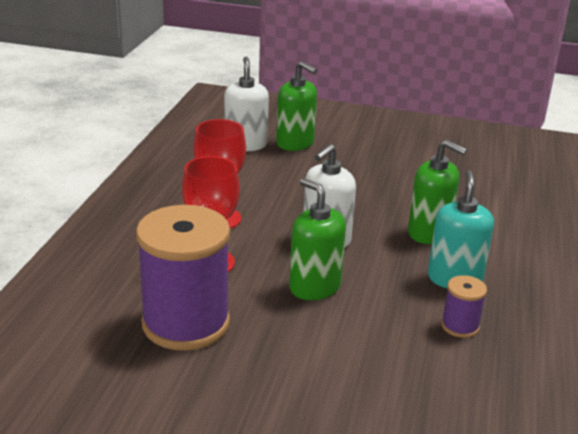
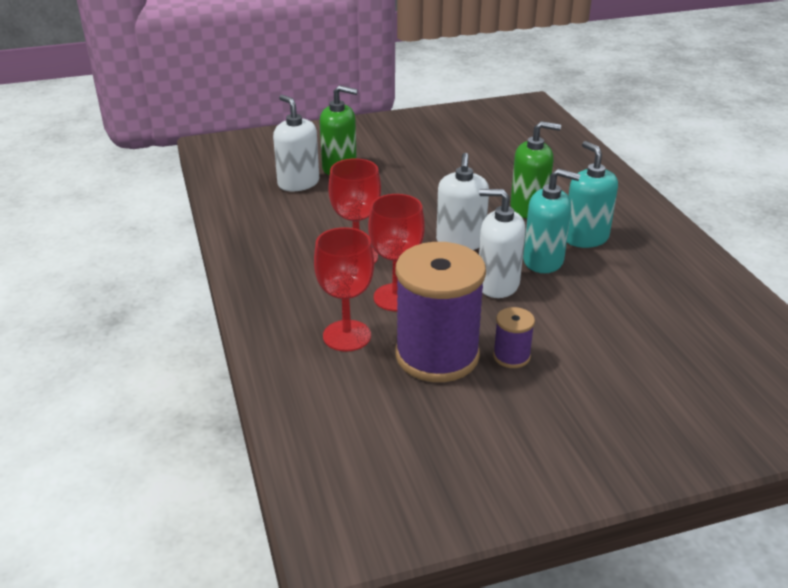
camera: 30 degrees left, 5 degrees up
green soap dispenser [289,178,346,300] -> white soap dispenser [479,189,526,298]
purple spool [441,275,487,338] -> purple spool moved to [493,307,535,368]
none -> red goblet [314,227,374,352]
none -> turquoise soap dispenser [523,169,580,273]

